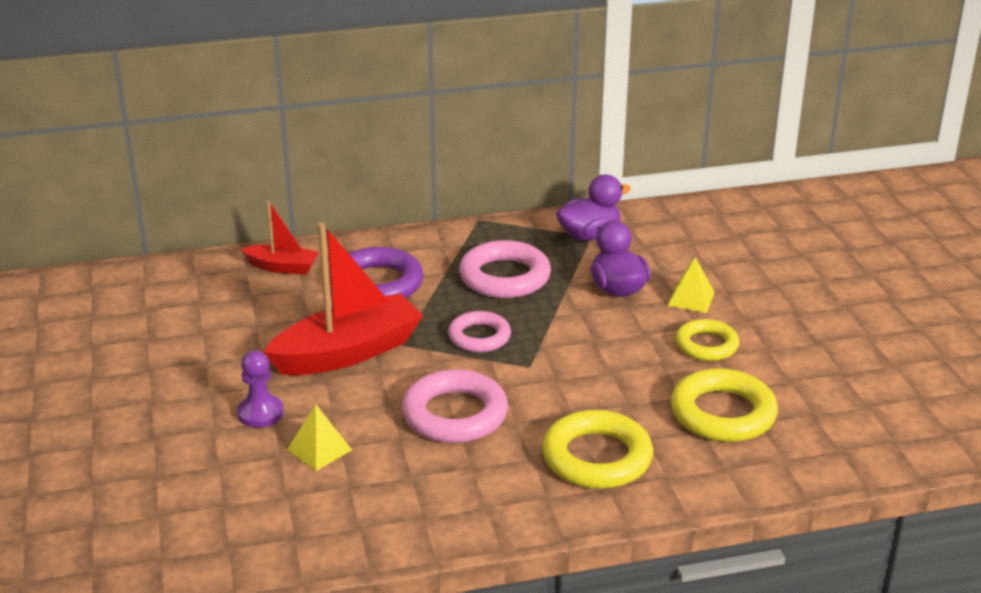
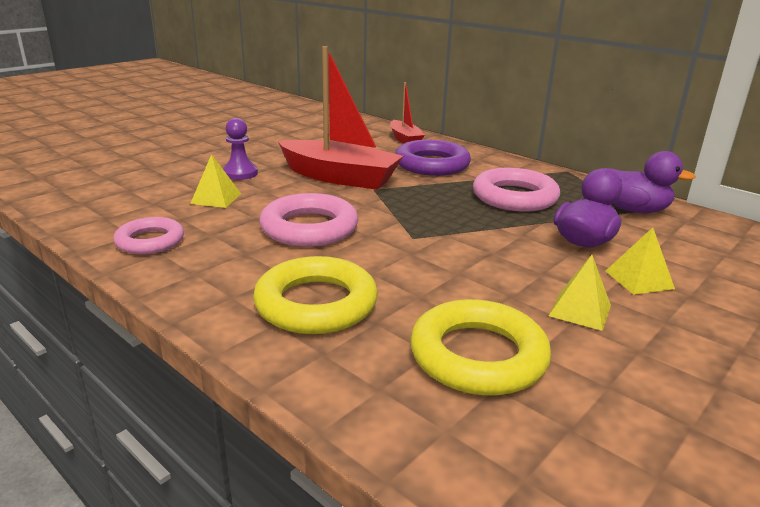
camera: 55 degrees right, 5 degrees down
pink ring [448,311,511,352] -> pink ring moved to [114,217,184,255]
yellow ring [675,319,739,361] -> yellow pyramid [549,255,611,331]

